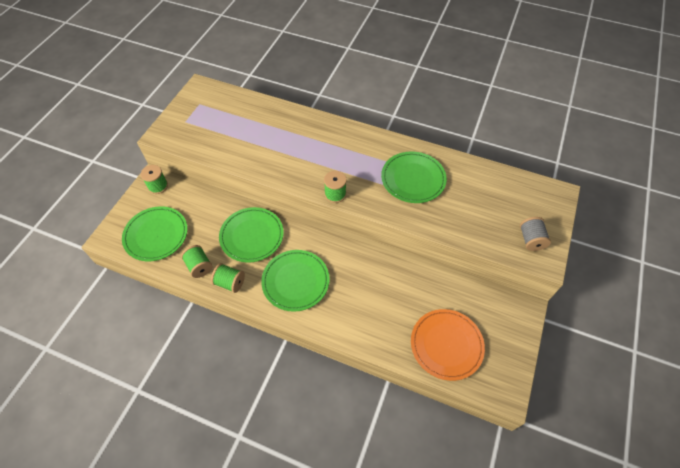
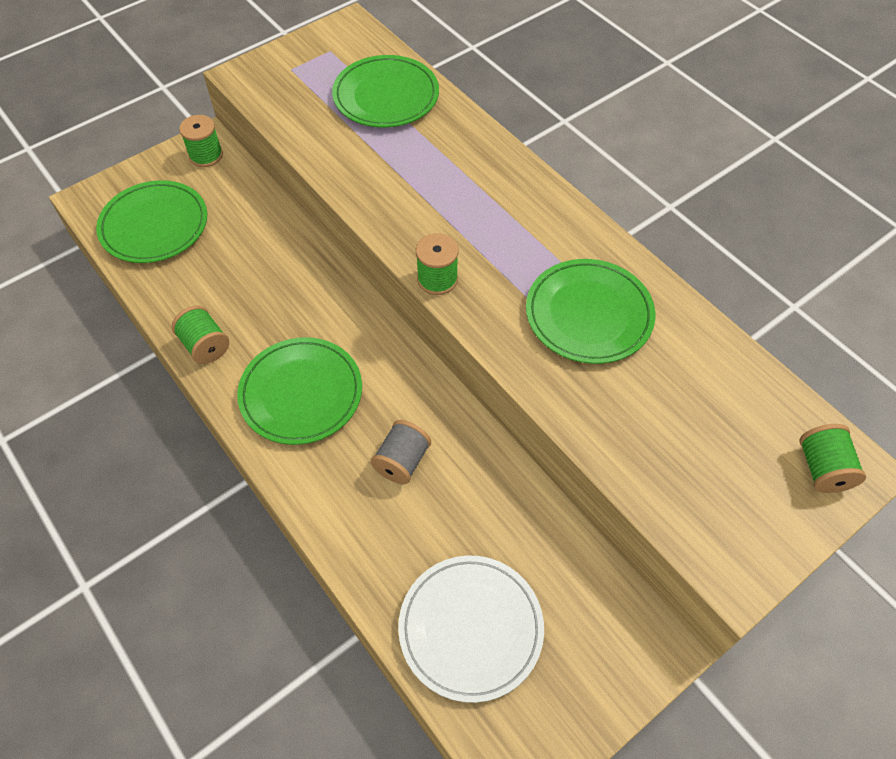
camera: 30 degrees right, 0 degrees up
green spool [181,245,212,278] -> green spool moved to [799,424,866,493]
green plate [219,207,284,263] -> green plate moved to [332,55,439,127]
orange plate [411,309,485,381] -> white plate [398,555,544,703]
grey spool [520,217,551,251] -> grey spool moved to [371,420,431,484]

